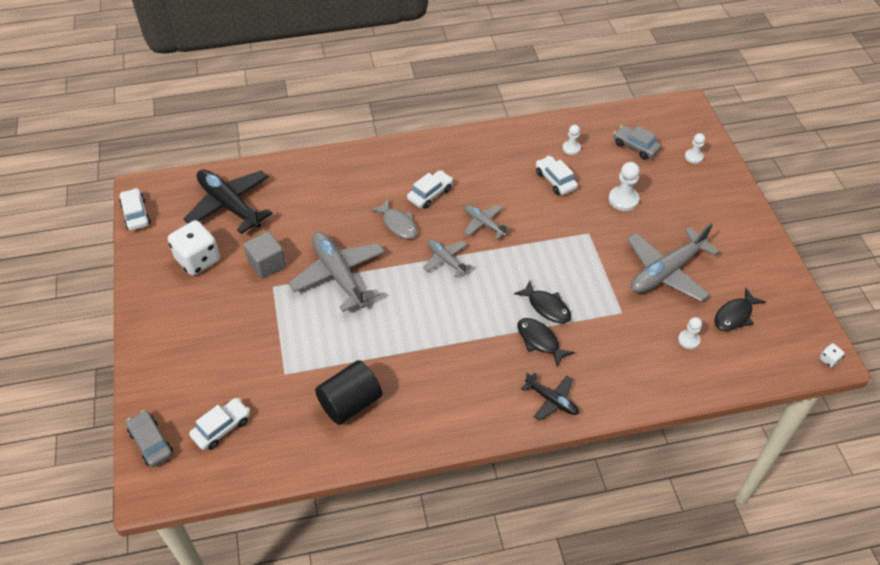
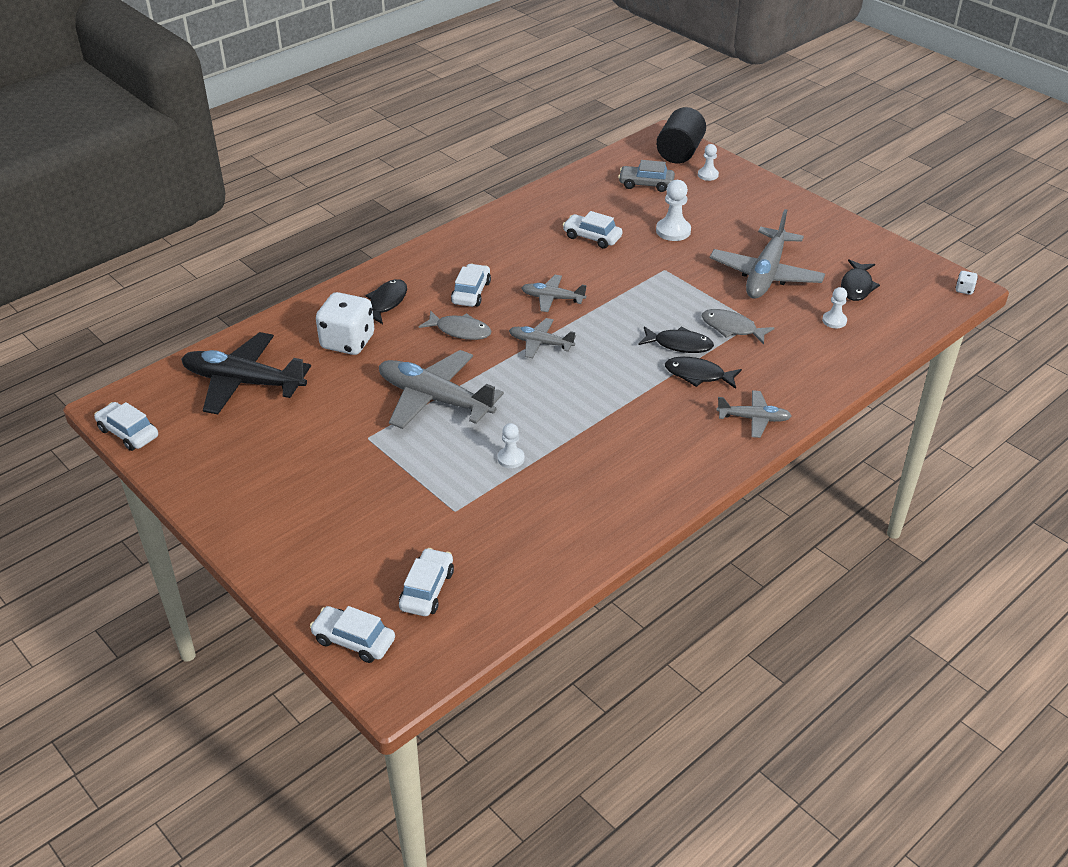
camera: 30 degrees left, 10 degrees down
grey car [126,410,173,467] -> white car [310,606,395,663]
white dice [168,220,220,276] -> white dice moved to [316,292,374,355]
grey cube [244,231,286,279] -> none
black cylinder [315,360,382,425] -> black cylinder moved to [656,107,706,164]
black plane [521,372,579,421] -> grey plane [716,390,792,438]
white pawn [563,125,581,155] -> white pawn moved to [497,423,525,468]
none -> black fish [365,279,407,324]
none -> grey fish [702,309,774,344]

